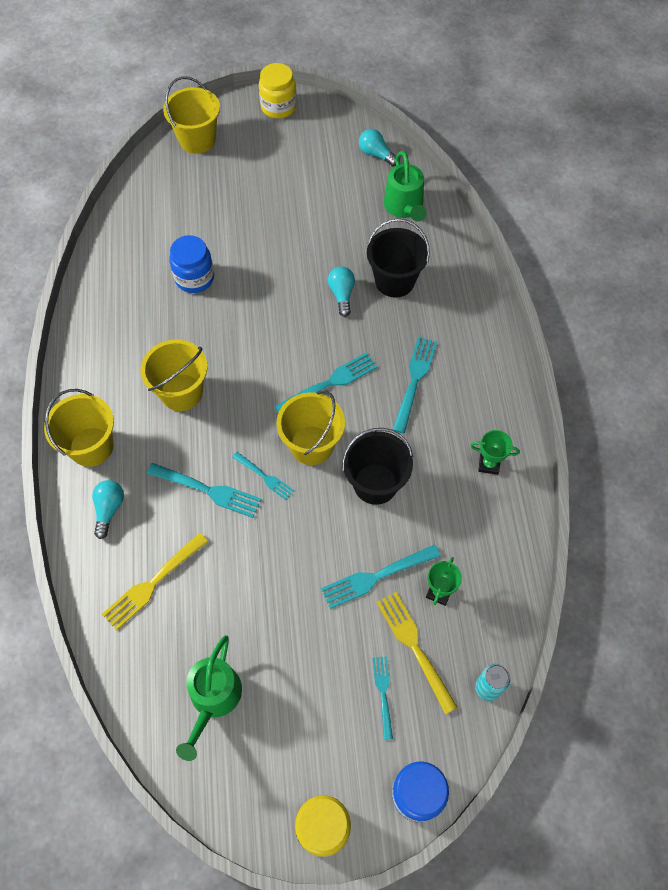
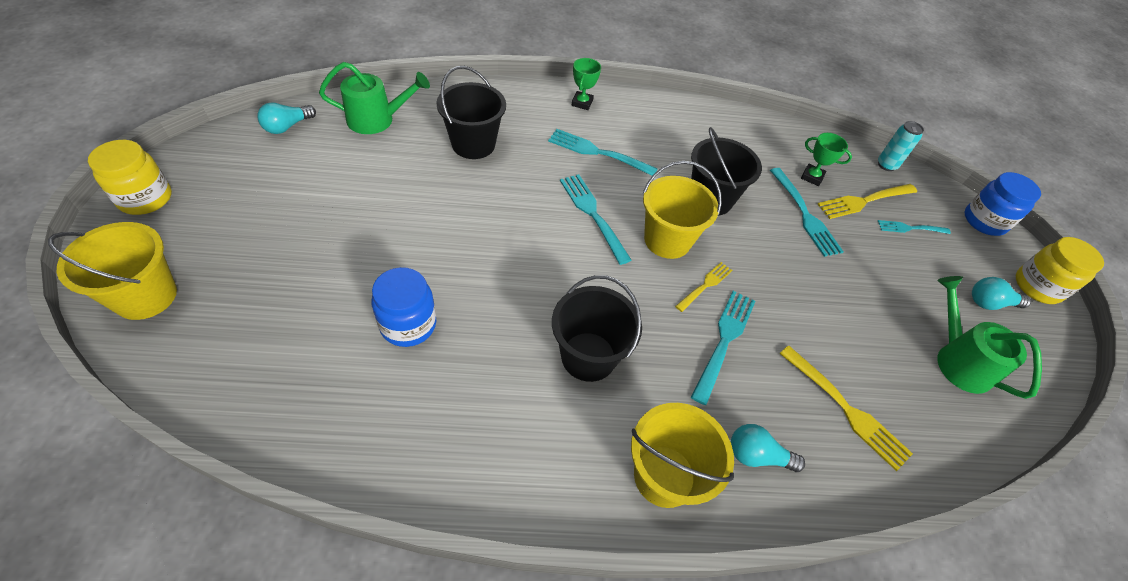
camera: 90 degrees left, 10 degrees down
yellow bucket [140,339,208,411] -> black bucket [552,275,642,382]
green watering can [176,635,242,761] -> green watering can turned 135 degrees counterclockwise [937,276,1042,399]
turquoise fork [232,452,294,500] -> yellow fork [675,262,732,312]
turquoise light bulb [328,266,355,317] -> turquoise light bulb moved to [972,277,1031,310]
green trophy [470,430,520,475] -> green trophy moved to [571,58,601,110]

